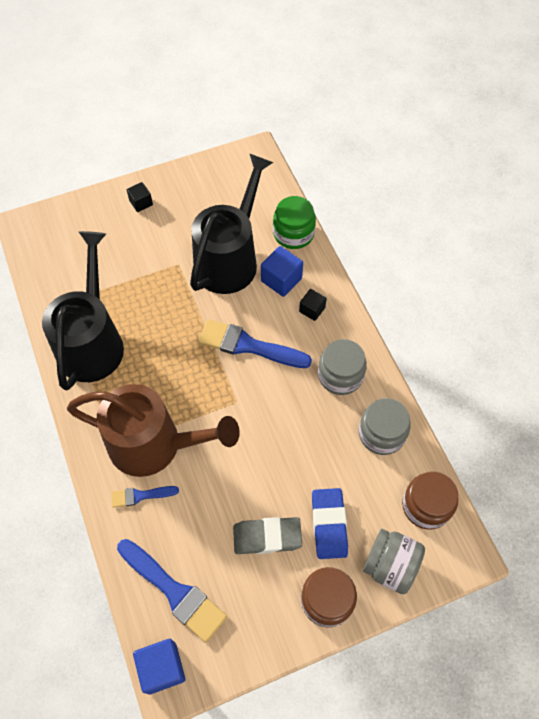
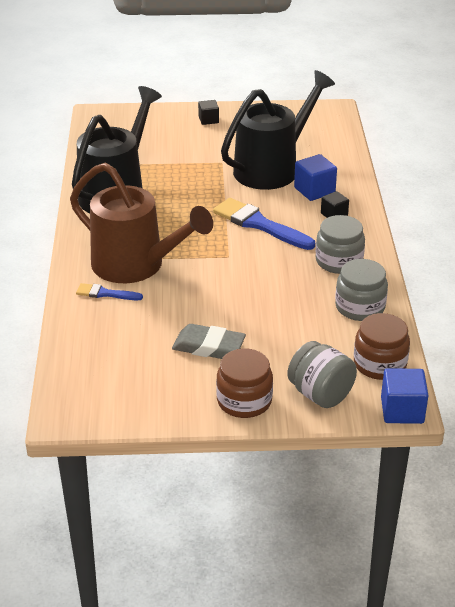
camera: 20 degrees right, 25 degrees down
blue brush [117,539,227,643] -> none
blue cube [133,639,185,694] -> blue cube moved to [381,368,429,424]
green jar [273,196,316,249] -> none
blue eraser [312,488,348,559] -> none

